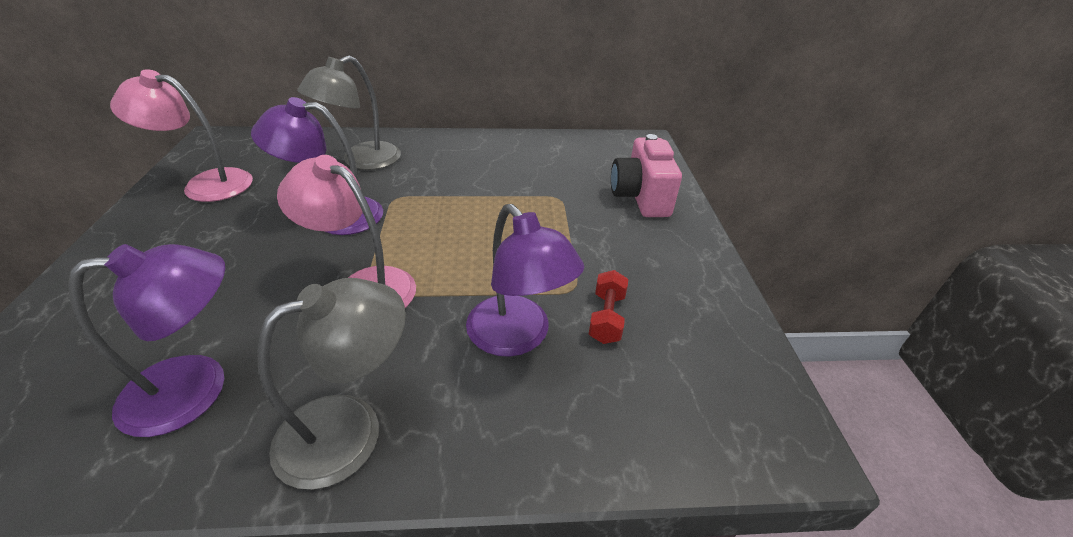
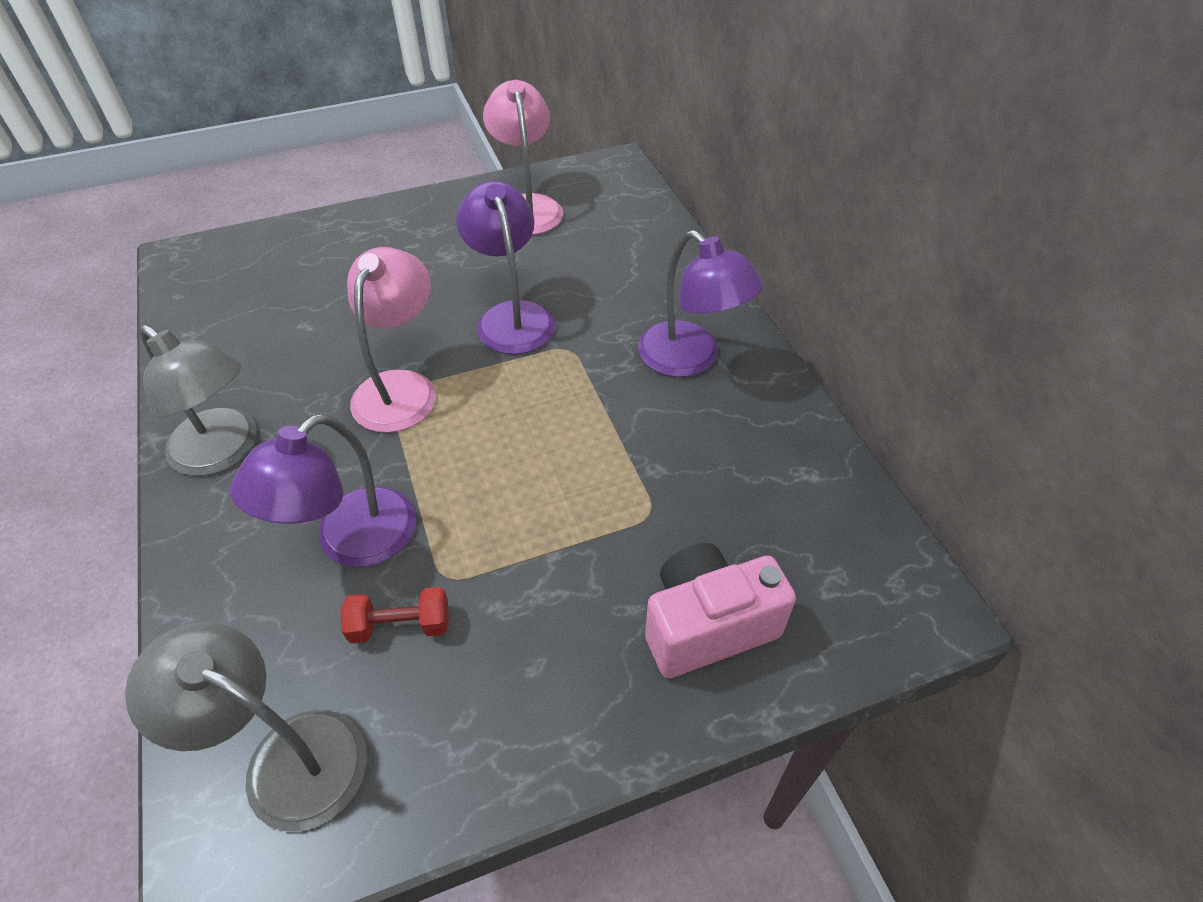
camera: 75 degrees right, 10 degrees up
purple lamp [68,244,225,437] -> purple lamp moved to [638,230,763,377]
grey lamp [297,56,401,170] -> grey lamp moved to [125,622,367,832]

